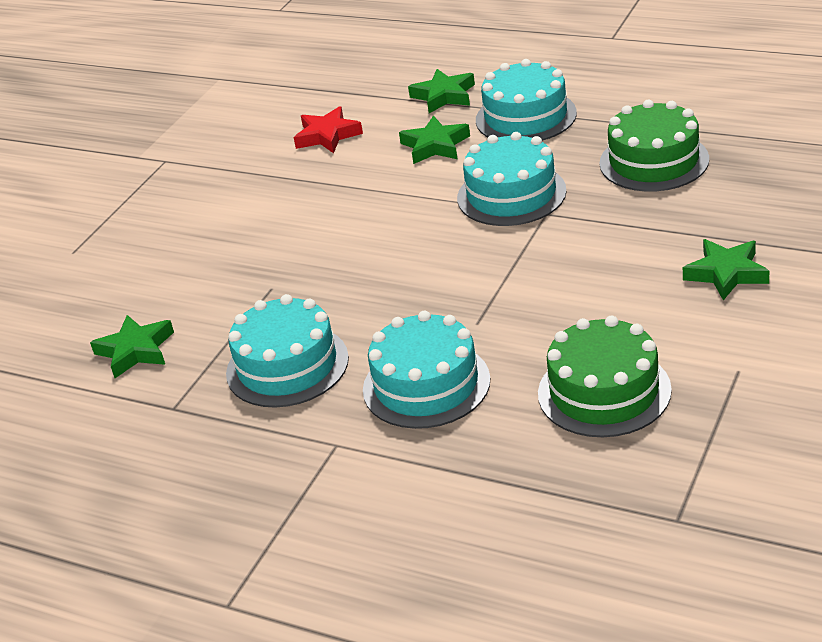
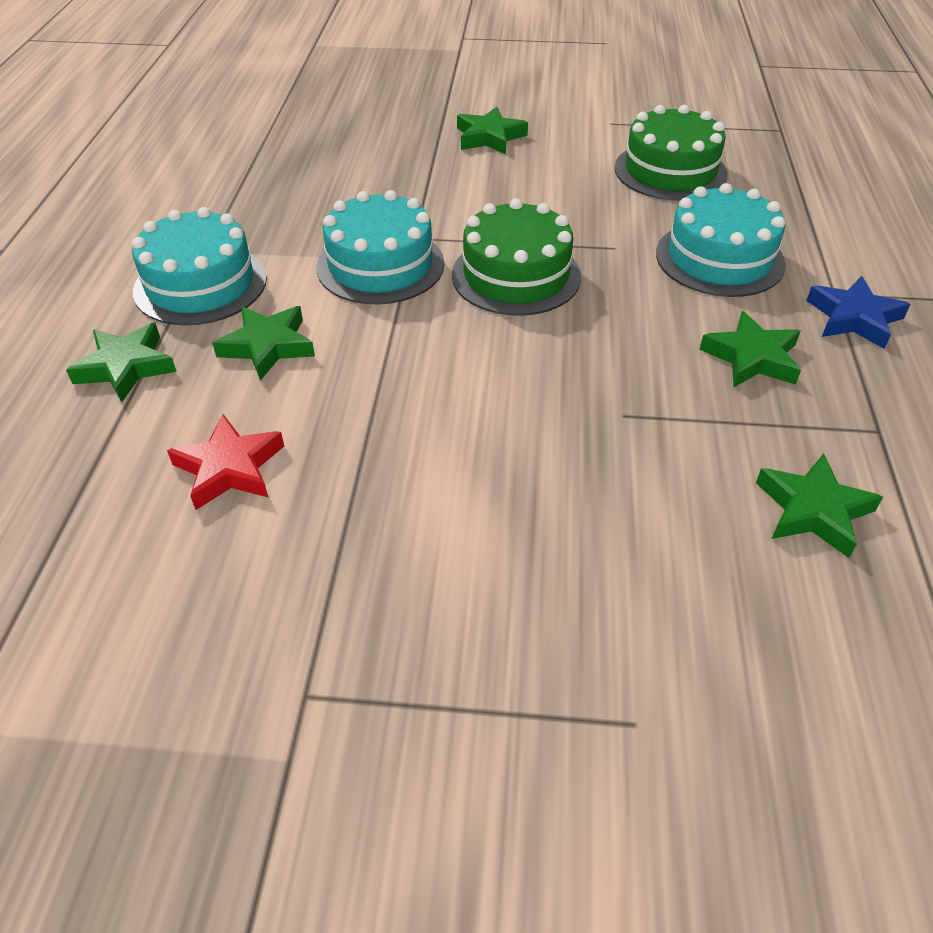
camera: 115 degrees left, 10 degrees up
turquoise cake [226,294,349,408] -> green star [699,311,801,387]
green cake [599,100,709,192] -> green cake moved to [452,198,581,316]
none -> blue star [806,276,911,349]

